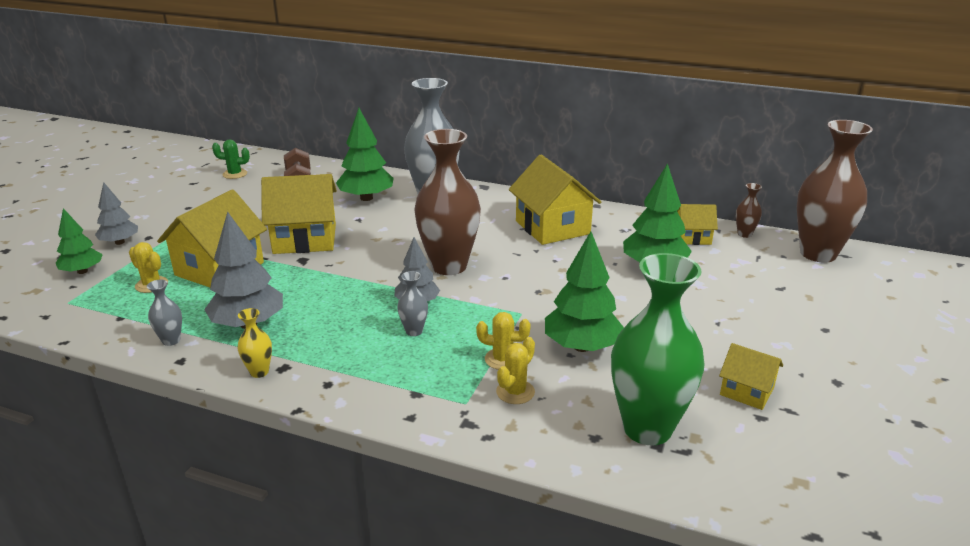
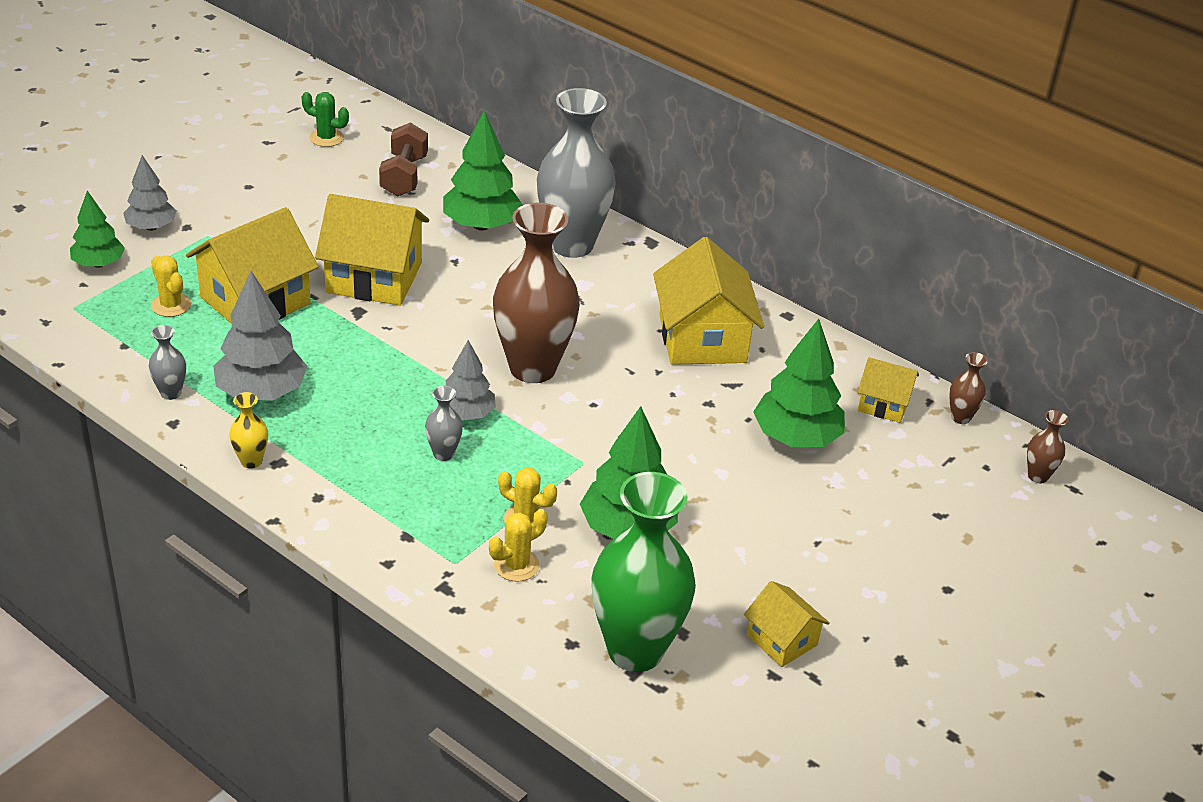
camera: 15 degrees right, 10 degrees up
brown vase [797,120,873,263] -> brown vase [1027,410,1069,483], size x0.41

